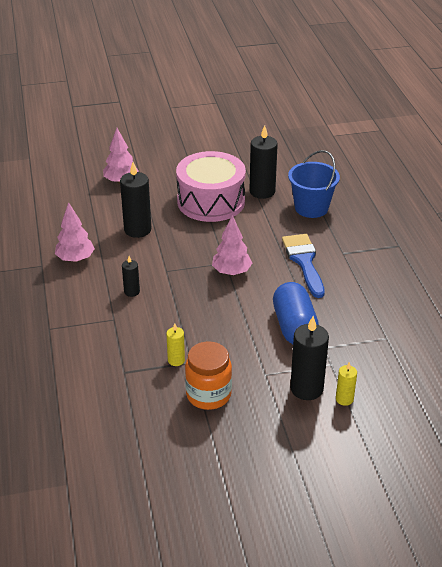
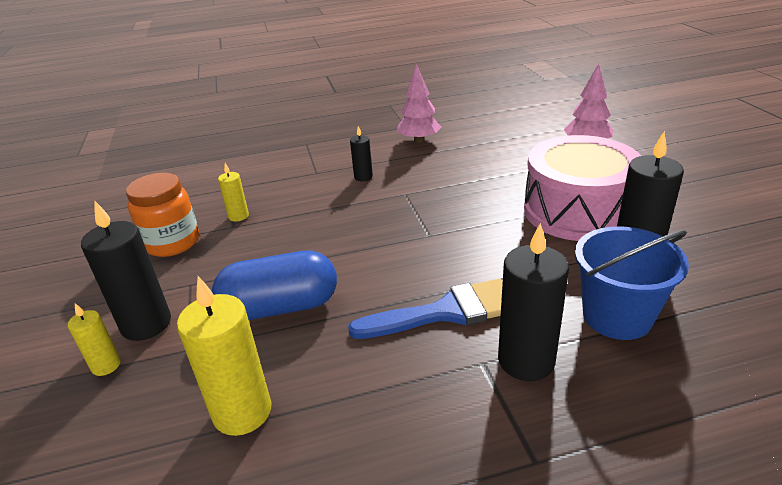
camera: 90 degrees right, 5 degrees down
black candle [120,162,151,238] -> black candle moved to [498,223,569,381]
pink tree [212,215,252,275] -> none
none -> yellow candle [177,276,272,436]

